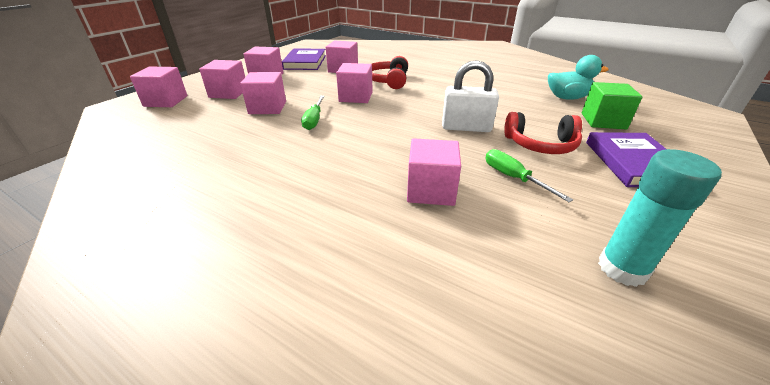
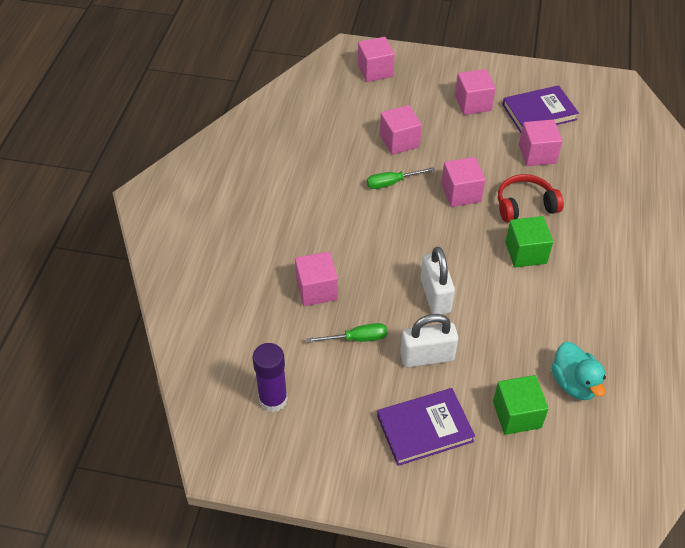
camera: 70 degrees right, 15 degrees up
pink cube [199,60,245,99] -> none
green screwdriver [485,149,573,202] -> green screwdriver turned 45 degrees clockwise [306,323,387,343]
red headphones [504,112,582,154] -> white padlock [400,314,458,367]
turquoise glue stick [598,149,722,287] -> purple glue stick [253,343,288,412]
none -> green cube [505,216,553,268]

